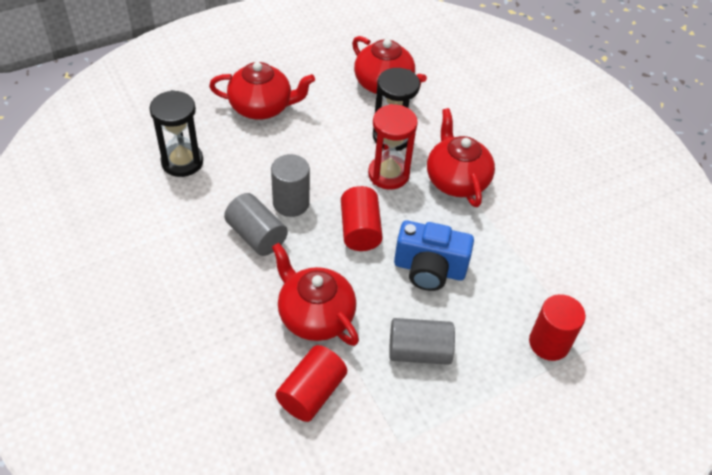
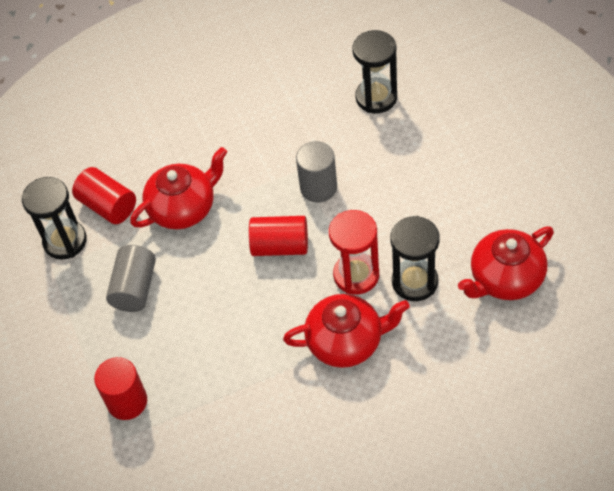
camera: 105 degrees right, 5 degrees up
red teapot [209,62,315,120] -> none
grey cylinder [224,193,288,256] -> none
blue camera [394,221,474,291] -> none
none -> black hourglass [21,177,87,260]

